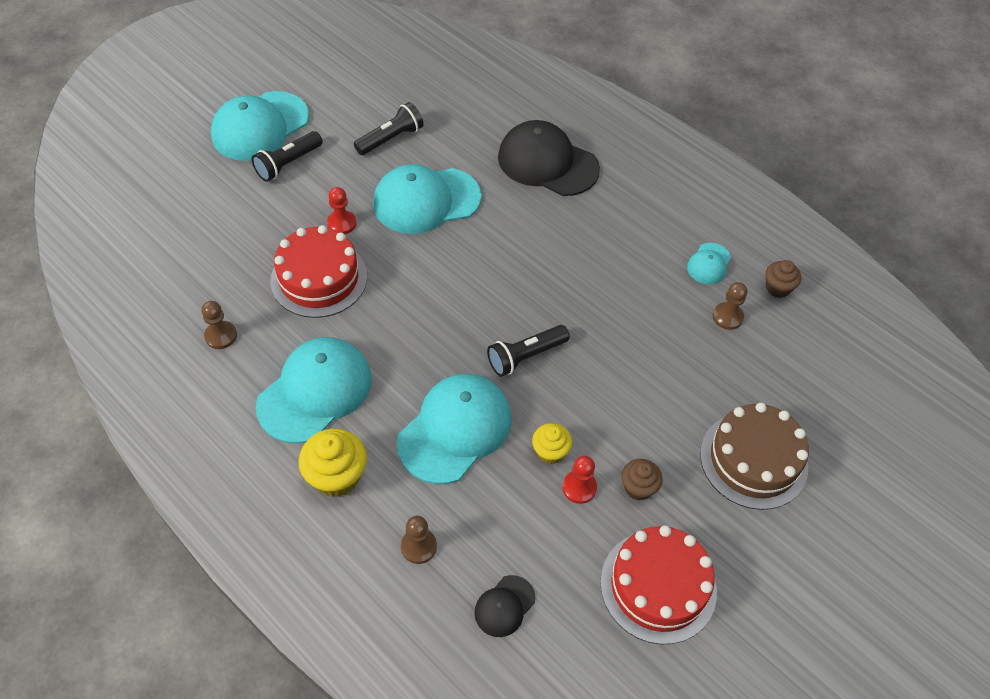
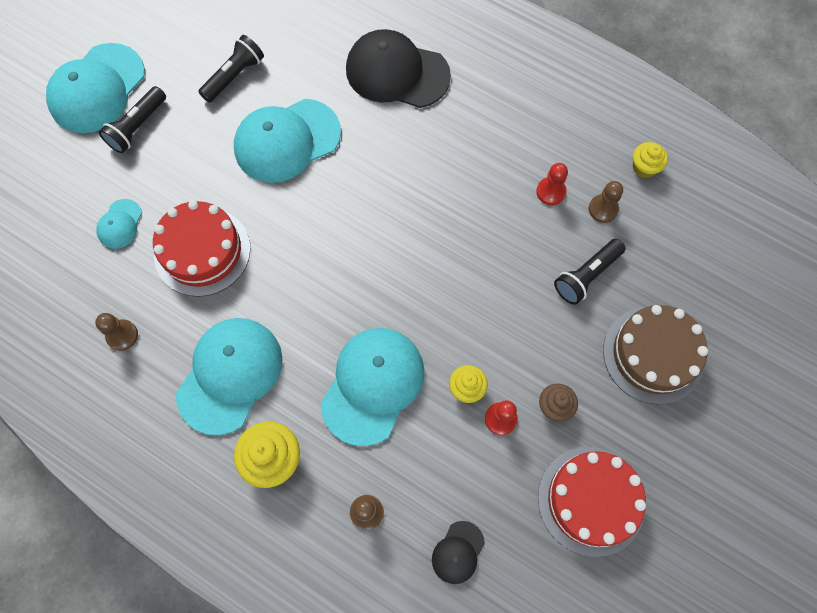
camera: 10 degrees left, 15 degrees up
red pawn [327,187,356,234] -> red pawn moved to [536,163,568,205]
black flashlight [487,325,570,377] -> black flashlight moved to [554,239,625,305]
turquoise cap [687,243,731,284] -> turquoise cap moved to [96,199,142,249]
brown cupcake [765,260,801,298] -> yellow cupcake [633,142,668,178]

